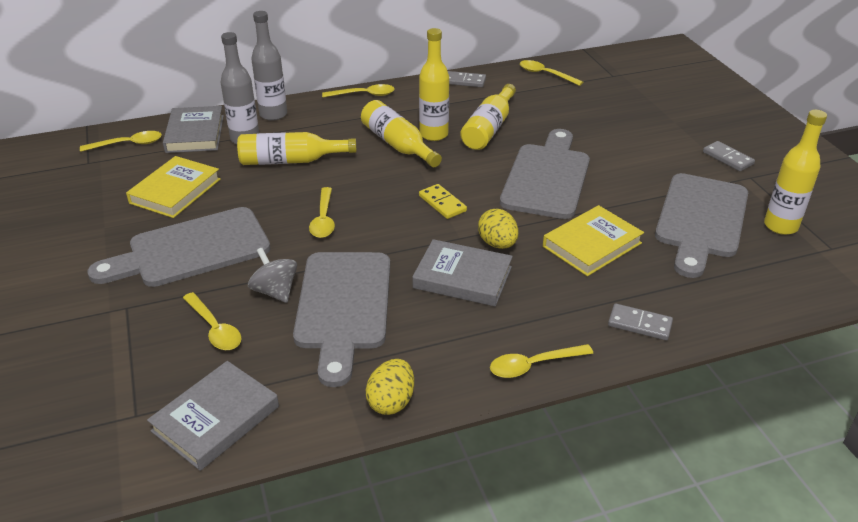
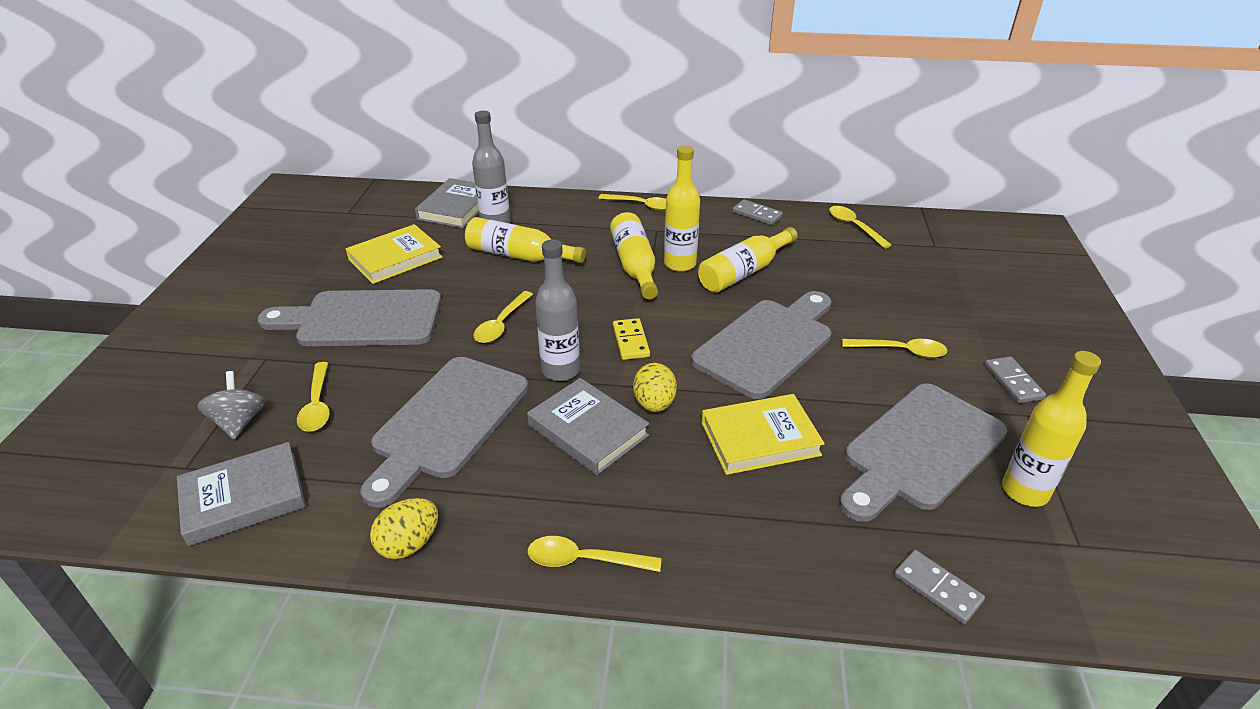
camera: 25 degrees right, 0 degrees up
yellow spoon [80,131,162,152] -> yellow spoon moved to [842,339,947,358]
grey spinning top [248,248,297,303] -> grey spinning top moved to [197,371,265,439]
grey bottle [251,11,287,121] -> grey bottle moved to [535,239,580,381]
grey domino [608,303,673,340] -> grey domino moved to [894,550,985,624]

